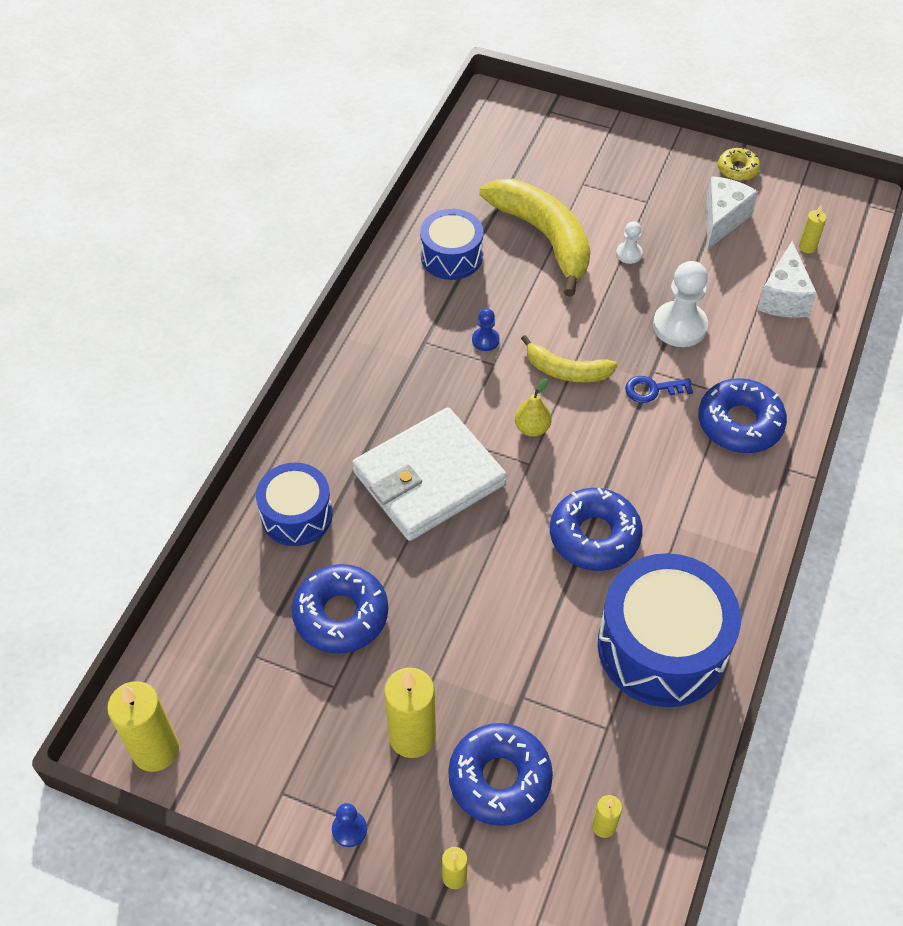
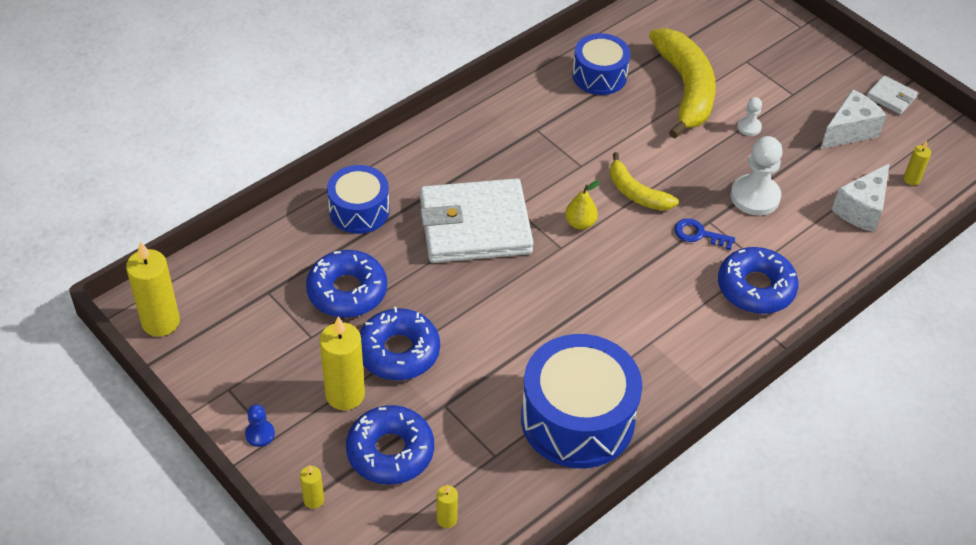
camera: 25 degrees right, 5 degrees down
blue pawn [472,308,500,351] -> none
blue donut [550,488,643,571] -> blue donut moved to [359,307,440,380]
yellow donut [718,147,760,181] -> white wallet [867,75,918,114]

